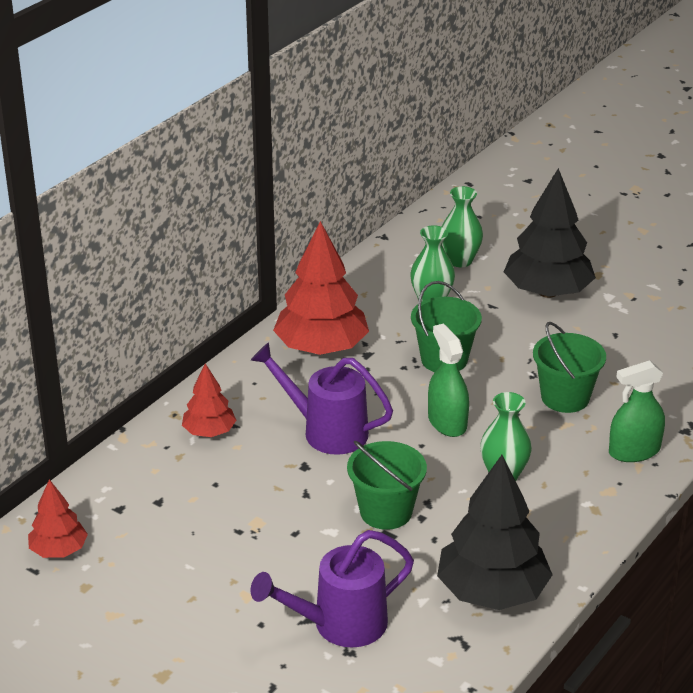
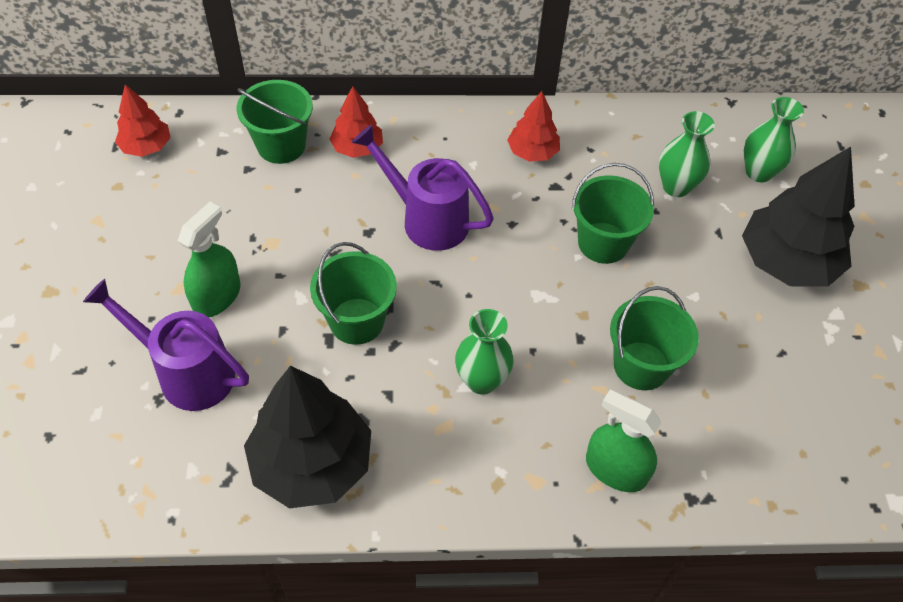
camera: 50 degrees right, 20 degrees up
purple watering can [251,342,393,455] -> purple watering can turned 45 degrees counterclockwise [352,125,494,251]
red tree [273,221,369,355] -> red tree [507,91,560,162], size x0.54
green spray bottle [428,324,469,437] -> green spray bottle moved to [178,202,241,317]
none -> green bucket [237,80,313,164]

